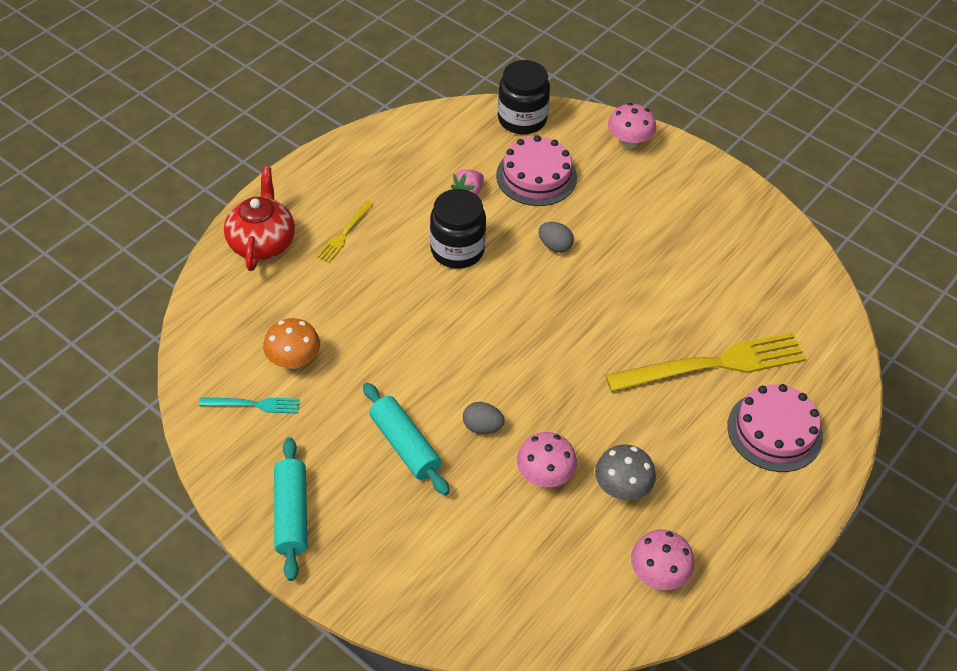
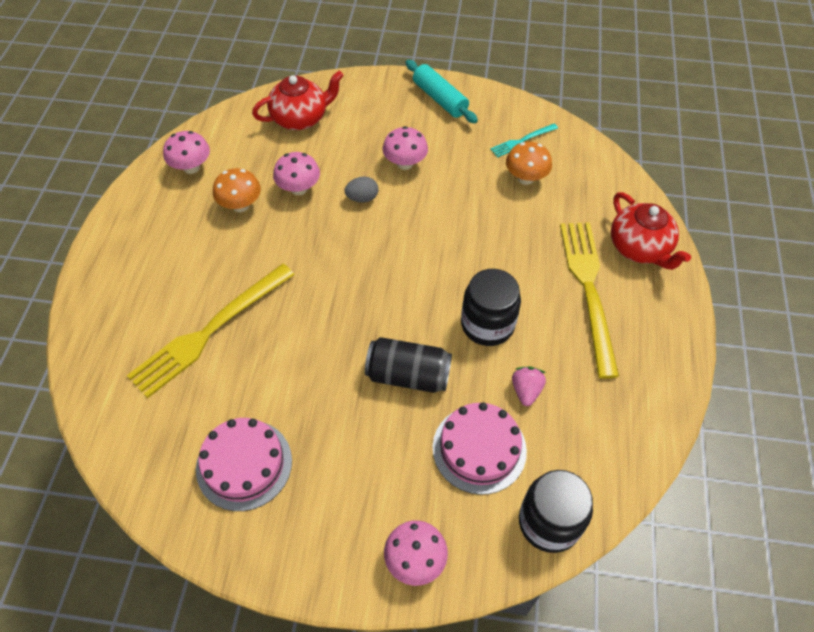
camera: 150 degrees right, 5 degrees up
yellow fork [316,200,374,263] -> yellow fork [560,222,619,379], size x2.14
turquoise rolling pin [363,382,450,496] -> pink mushroom [383,126,428,170]
grey egg [539,222,574,253] -> black can [365,337,452,393]
grey mushroom [595,445,656,500] -> orange mushroom [213,168,261,212]
pink cake [727,384,823,472] -> pink cake moved to [196,418,292,511]
none -> red teapot [252,70,344,130]

